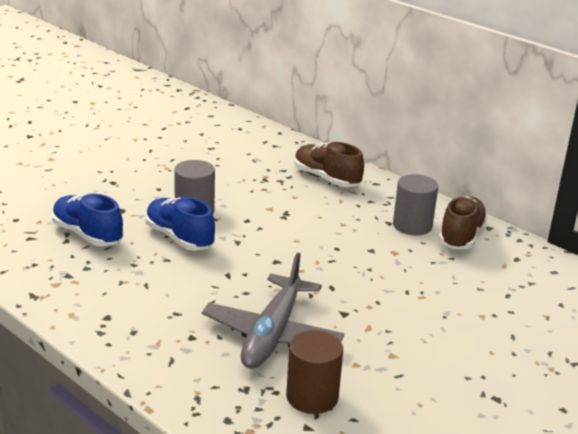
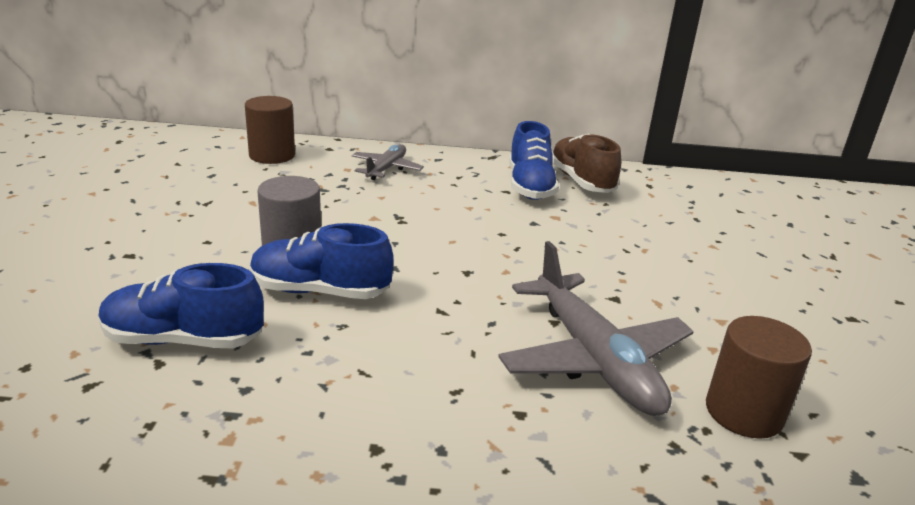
camera: 40 degrees left, 0 degrees up
brown shoe [294,142,364,187] -> grey plane [352,144,424,180]
grey cylinder [393,174,438,235] -> blue shoe [509,121,559,200]
none -> brown cylinder [245,96,295,164]

